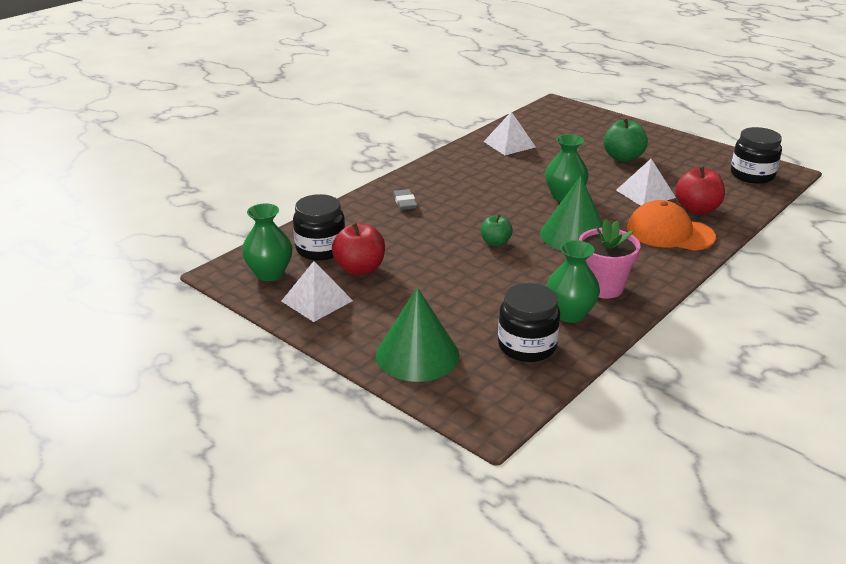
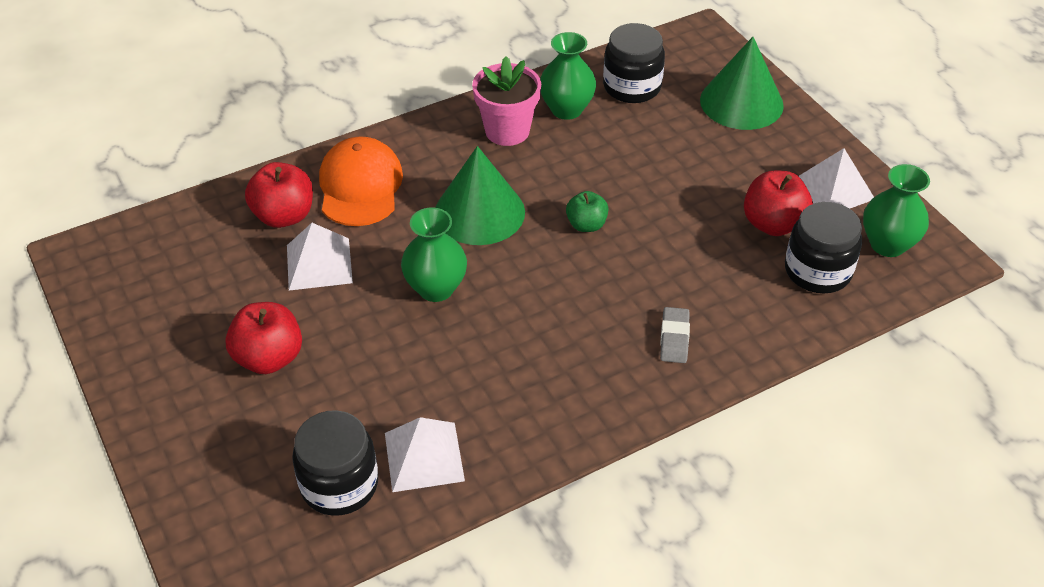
camera: 160 degrees left, 15 degrees up
green apple [604,118,648,162] -> red apple [225,302,302,374]
orange cap [627,200,716,251] -> orange cap turned 135 degrees counterclockwise [319,137,403,226]
black jar [731,127,782,184] -> black jar moved to [292,410,378,516]

